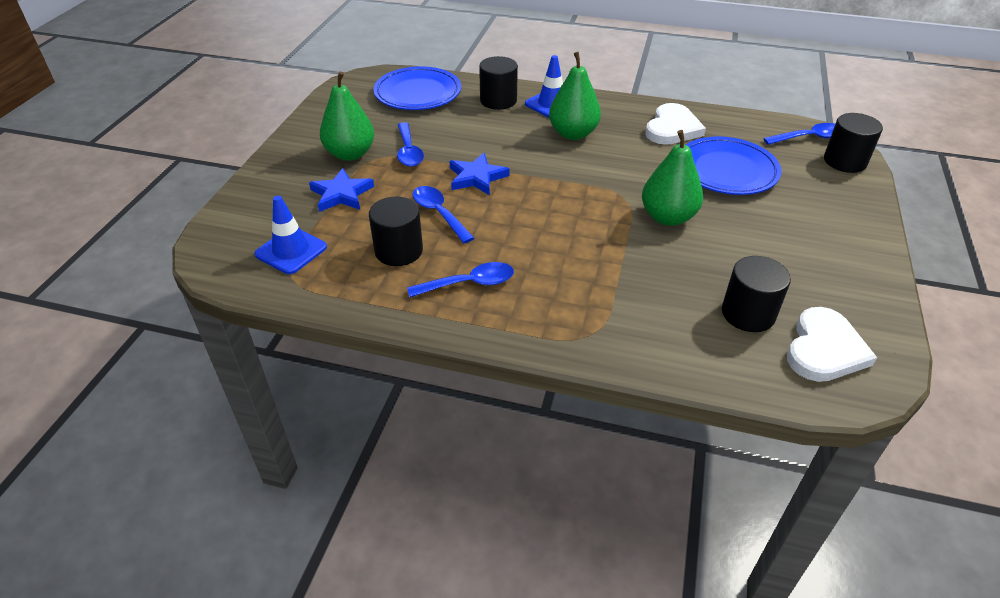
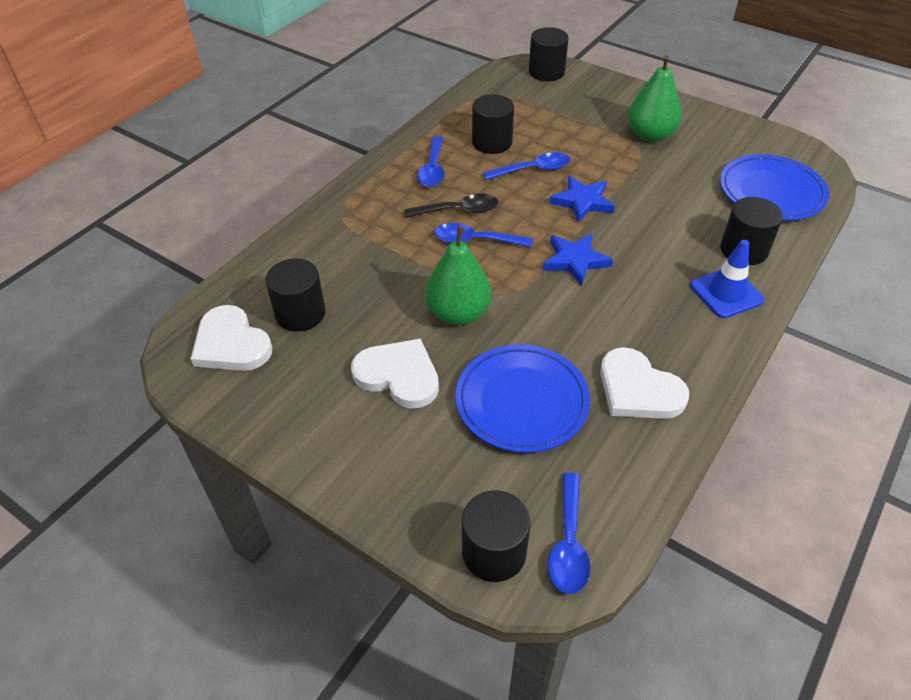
camera: 110 degrees right, 5 degrees up
blue traffic cone [255,196,327,274] -> none
blue star [309,168,374,212] -> blue star moved to [543,233,613,286]
blue spoon [397,122,424,167] -> blue spoon moved to [435,223,533,248]
green pear [549,52,601,140] -> none
none -> white heart [351,339,439,409]
none -> black spoon [404,194,498,218]
none -> black cylinder [529,27,569,81]

